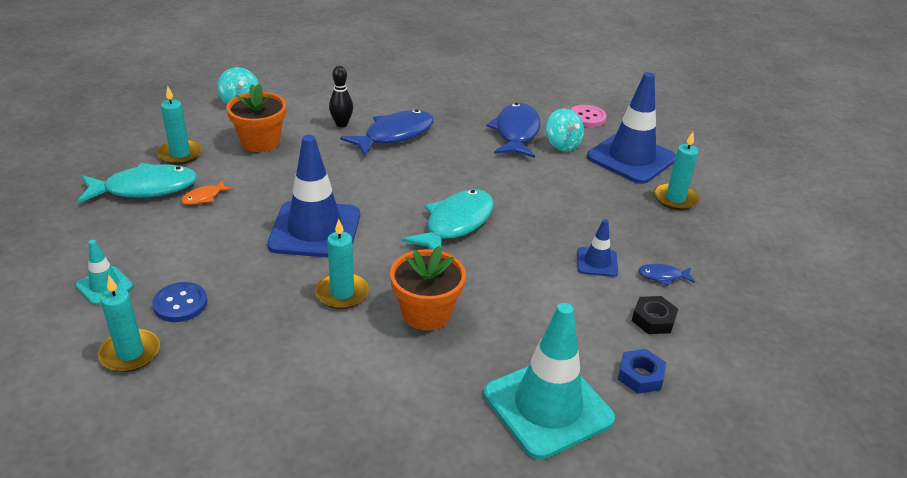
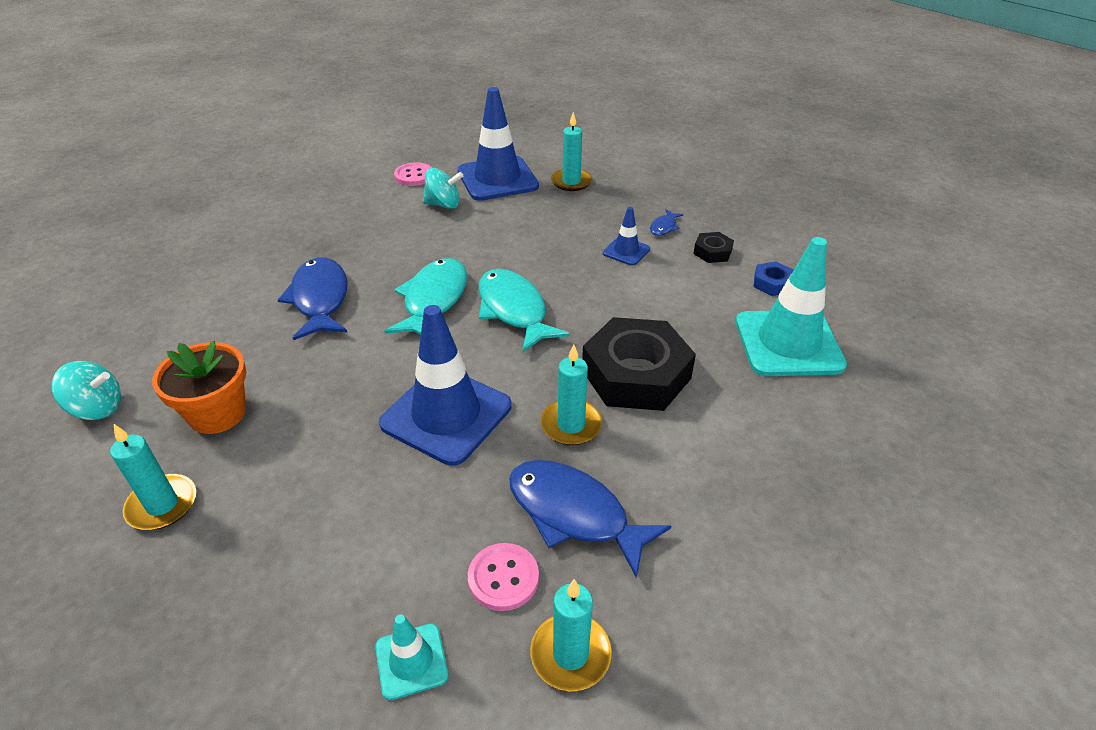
camera: 60 degrees left, 5 degrees up
turquoise fish [78,163,197,204] -> turquoise fish moved to [384,258,467,335]
blue button [152,282,208,322] -> pink button [468,543,539,611]
orange fish [181,181,233,205] -> none
black bowling pin [329,66,353,127] -> none
orange flower pot [390,246,466,331] -> black nut [582,317,696,411]
blue fish [486,103,541,158] -> blue fish moved to [509,460,671,578]

